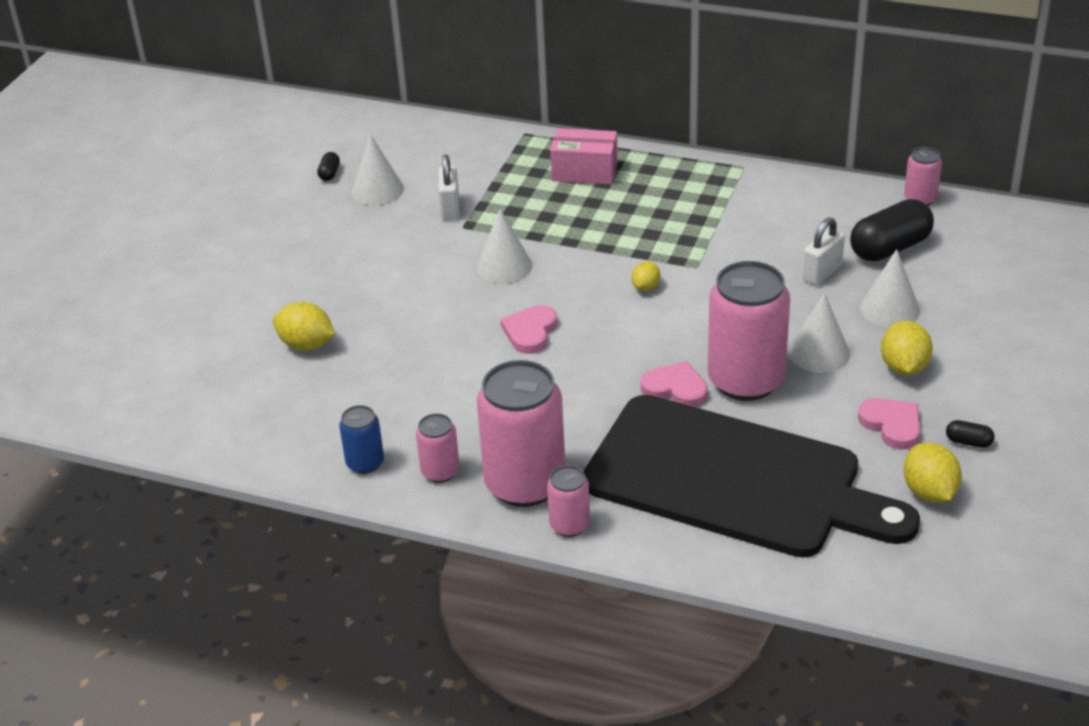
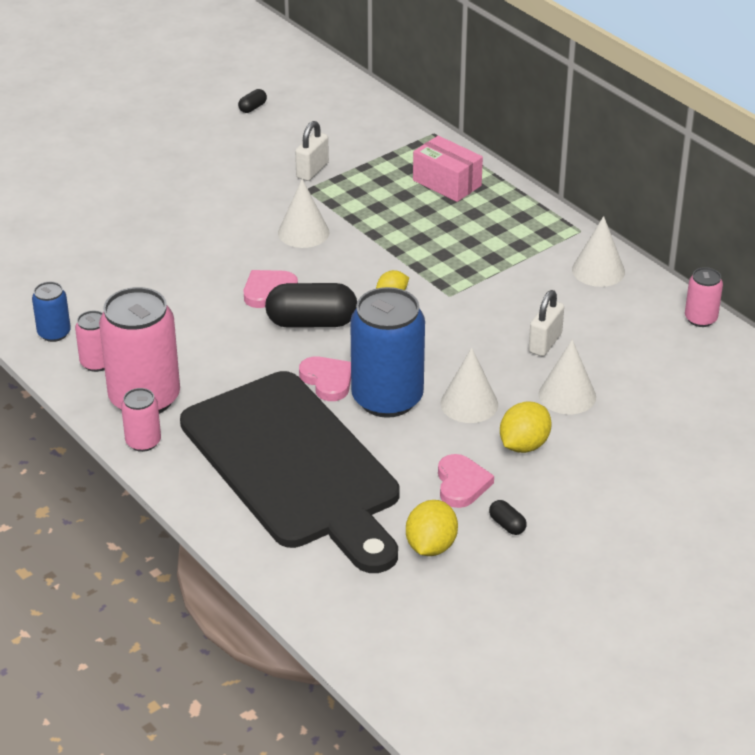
camera: 30 degrees right, 0 degrees up
yellow lemon [273,302,335,351] -> none
white cone [352,134,404,205] -> white cone moved to [572,216,625,287]
pink can [708,261,790,401] -> blue can [350,287,425,418]
white padlock [803,217,845,286] -> white padlock turned 45 degrees counterclockwise [529,290,564,356]
black capsule [850,199,934,262] -> black capsule moved to [265,283,357,328]

